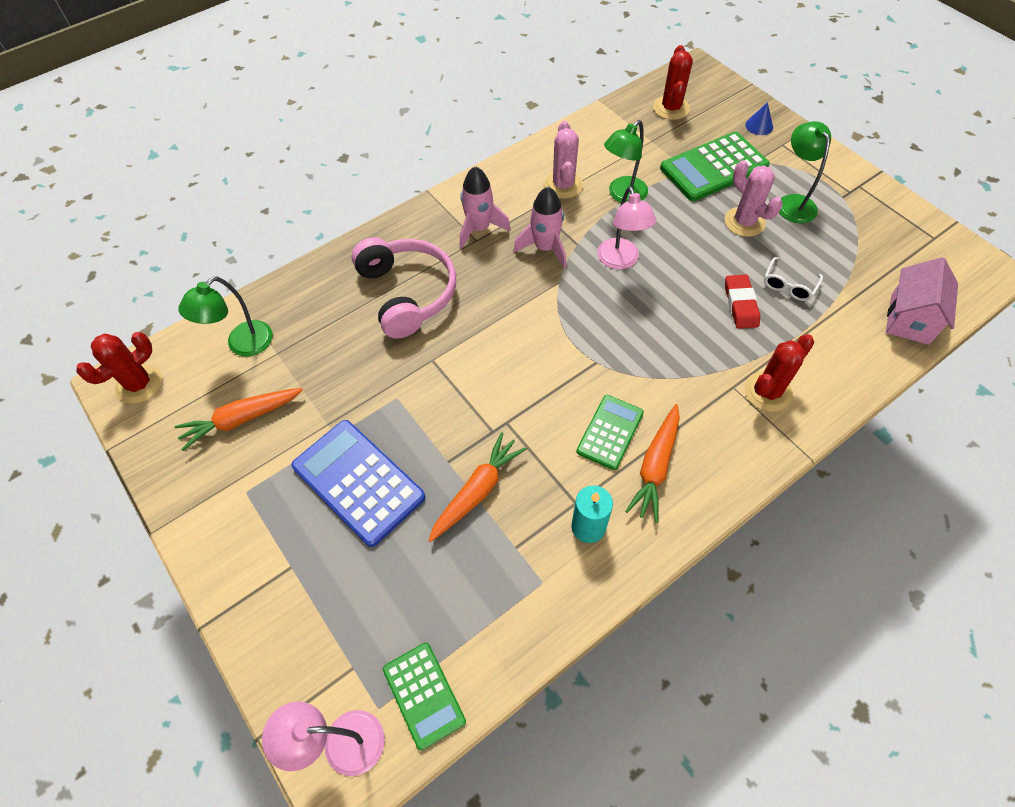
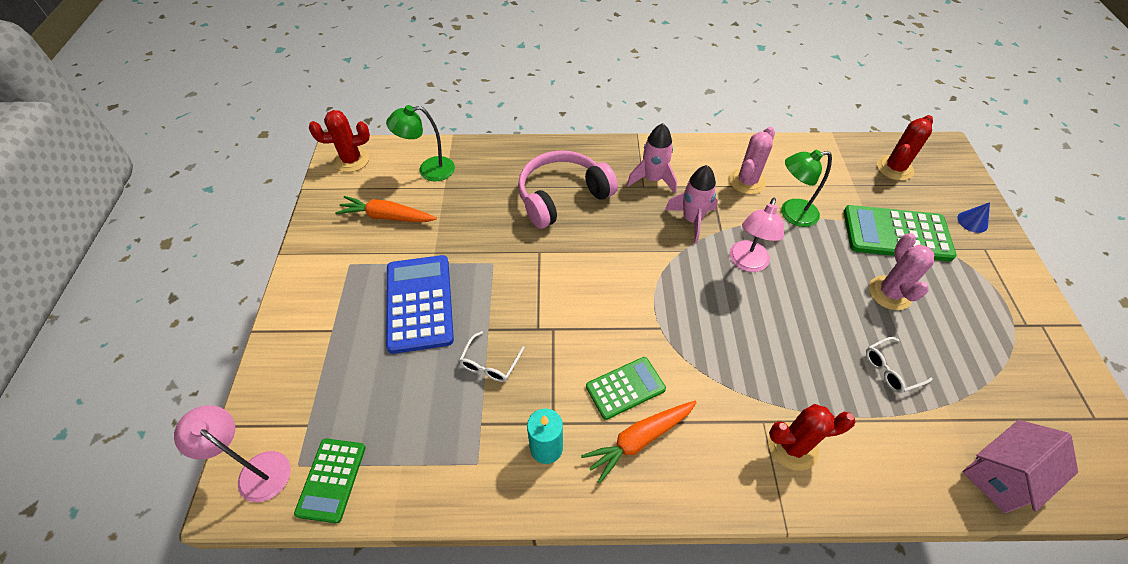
camera: 35 degrees right, 5 degrees down
pink headphones [351,237,456,338] -> pink headphones turned 135 degrees counterclockwise [518,150,618,229]
orange carrot [428,432,527,542] -> white glasses [459,331,525,382]
red eraser [725,275,760,329] -> none
green lamp [779,121,831,223] -> none

